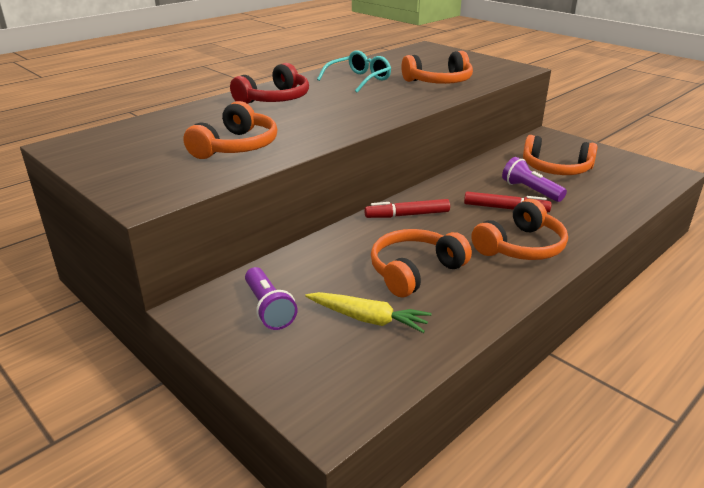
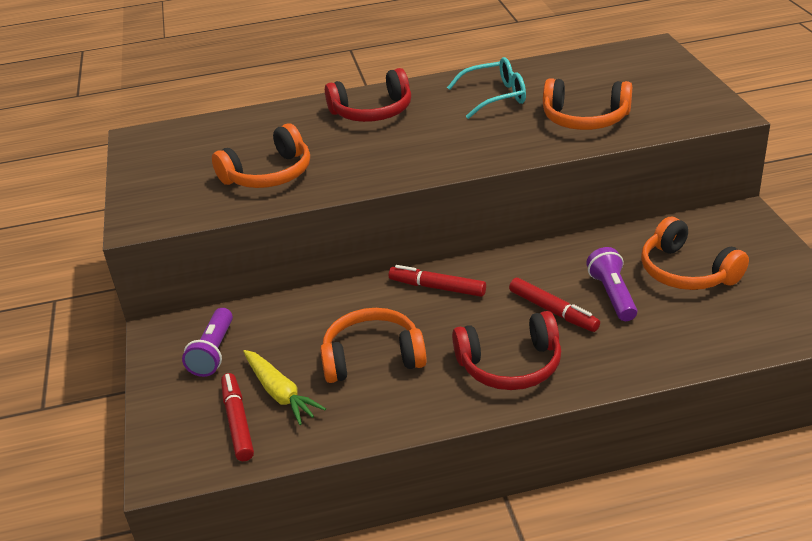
camera: 35 degrees right, 5 degrees up
orange headphones [471,199,568,260] -> red headphones [452,311,561,390]
none -> red marker [221,373,254,461]

